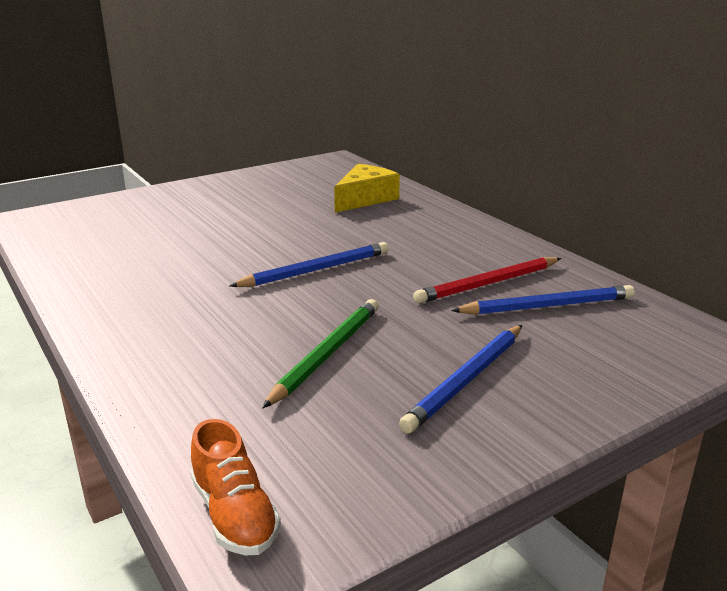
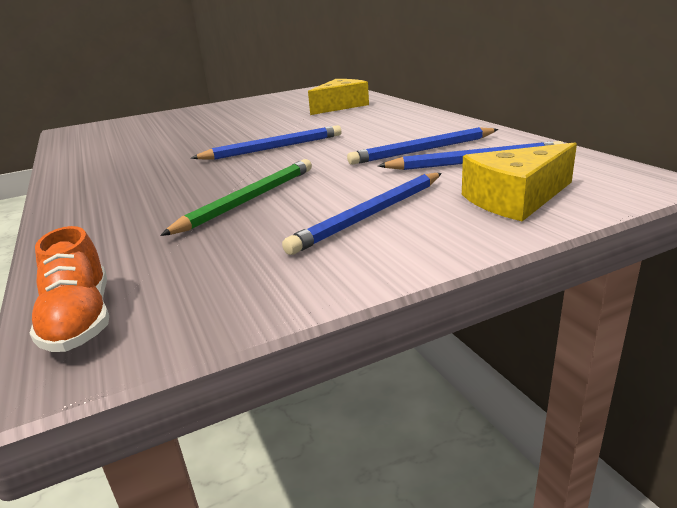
camera: 10 degrees right, 0 degrees up
red pencil [413,257,561,304] -> blue pencil [347,127,498,165]
none -> yellow cheese [462,143,577,221]

